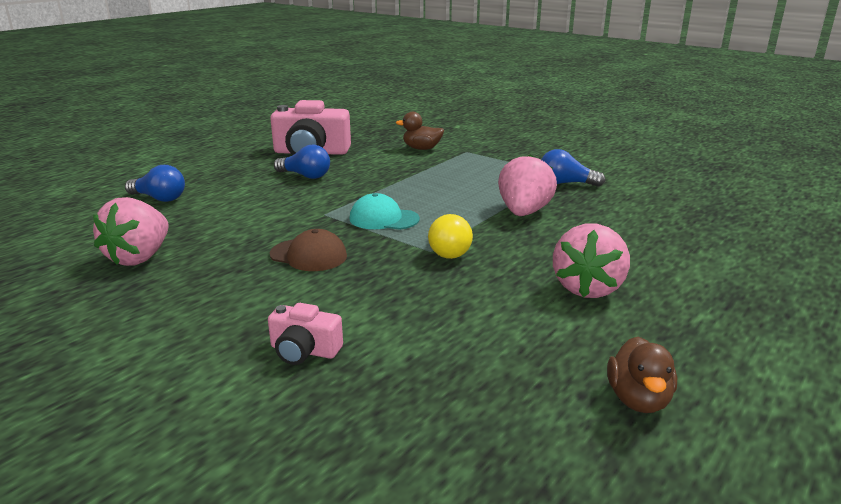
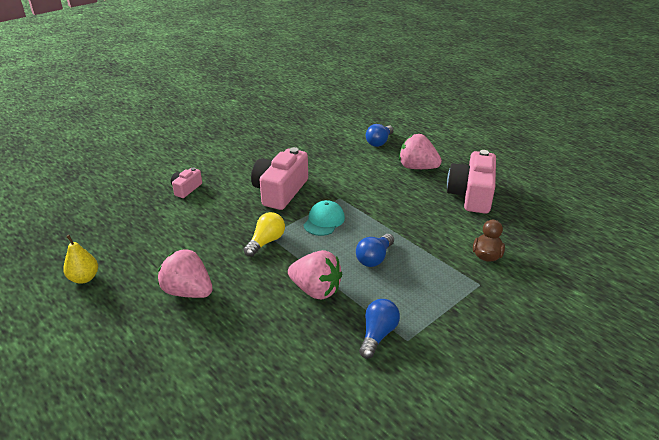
camera: 100 degrees right, 10 degrees up
pink strawberry [93,197,169,266] -> pink strawberry moved to [399,134,442,169]
brown cap [270,229,347,271] -> pink camera [251,147,308,210]
blue light bulb [274,145,330,179] -> blue light bulb moved to [356,234,394,267]
yellow light bulb [428,214,473,259] -> yellow light bulb turned 120 degrees clockwise [243,212,285,257]
brown duck [607,336,677,413] -> yellow pear [63,235,98,284]

